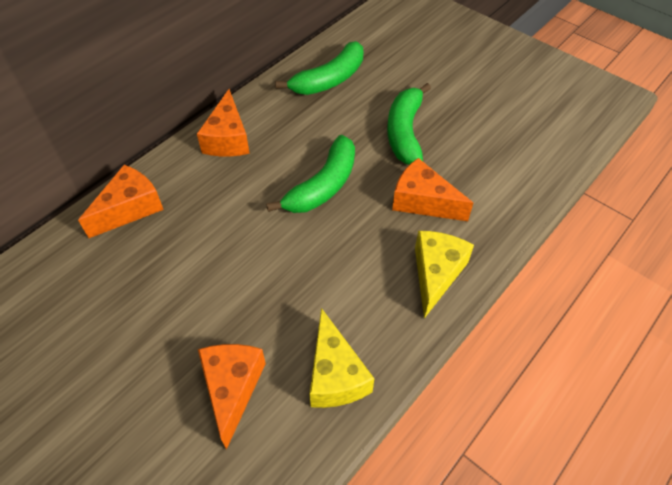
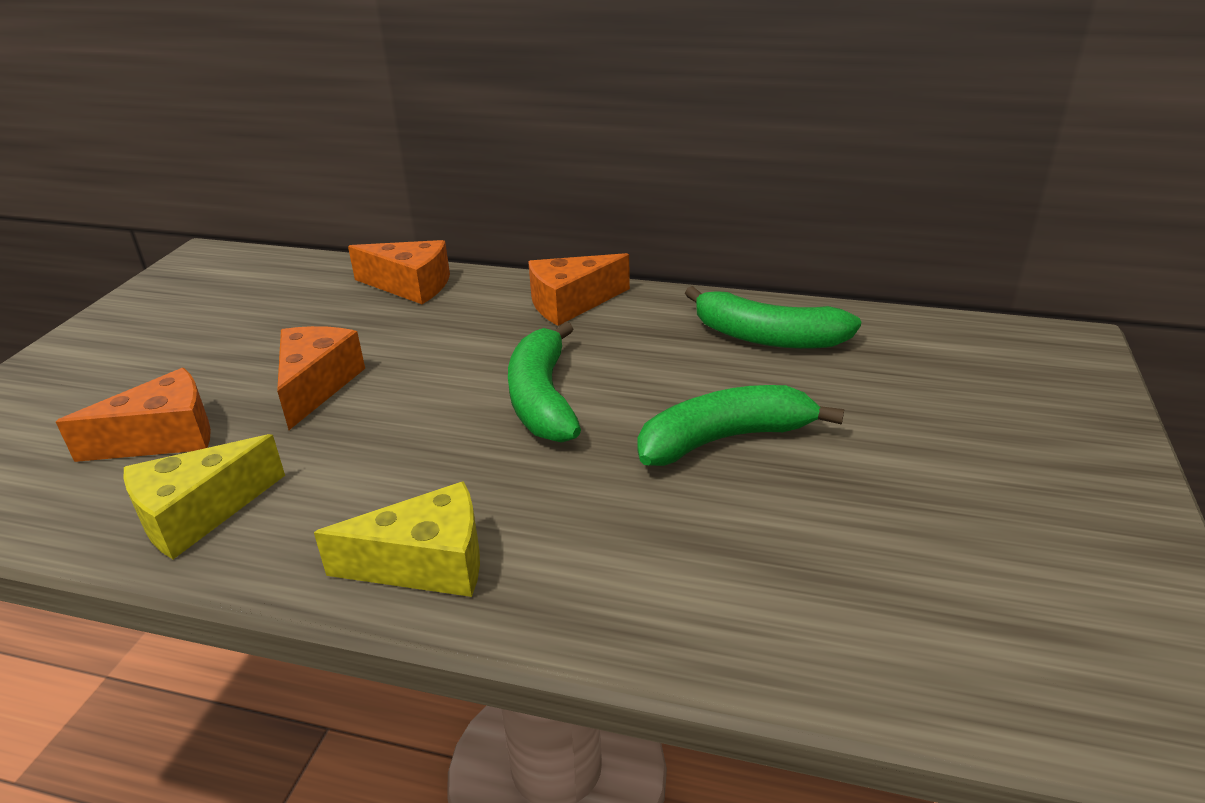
camera: 65 degrees right, 20 degrees down
green banana [266,135,355,213] -> green banana turned 75 degrees clockwise [508,322,581,443]
orange cheese [392,158,473,221] -> orange cheese moved to [277,326,365,430]

